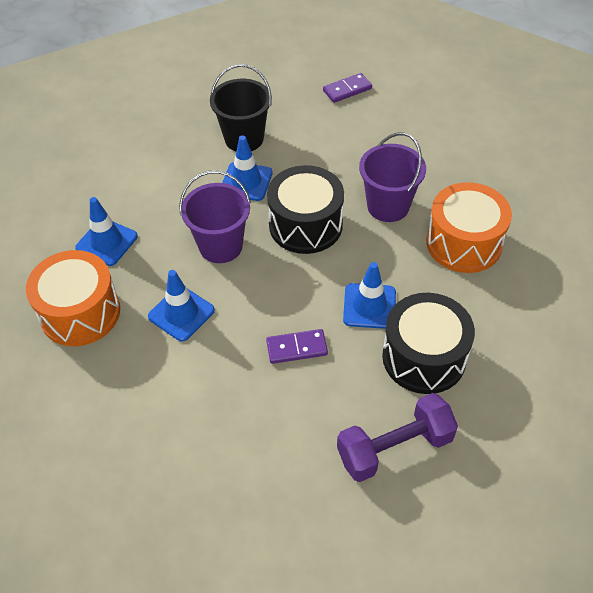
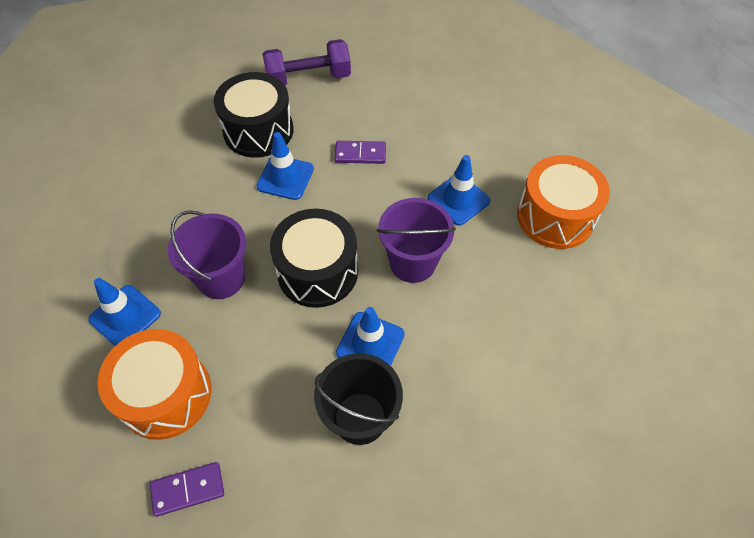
camera: 170 degrees left, 5 degrees up
blue traffic cone [75,197,138,266] -> blue traffic cone moved to [88,278,161,346]
orange drum [426,182,512,273] -> orange drum moved to [97,329,211,440]

